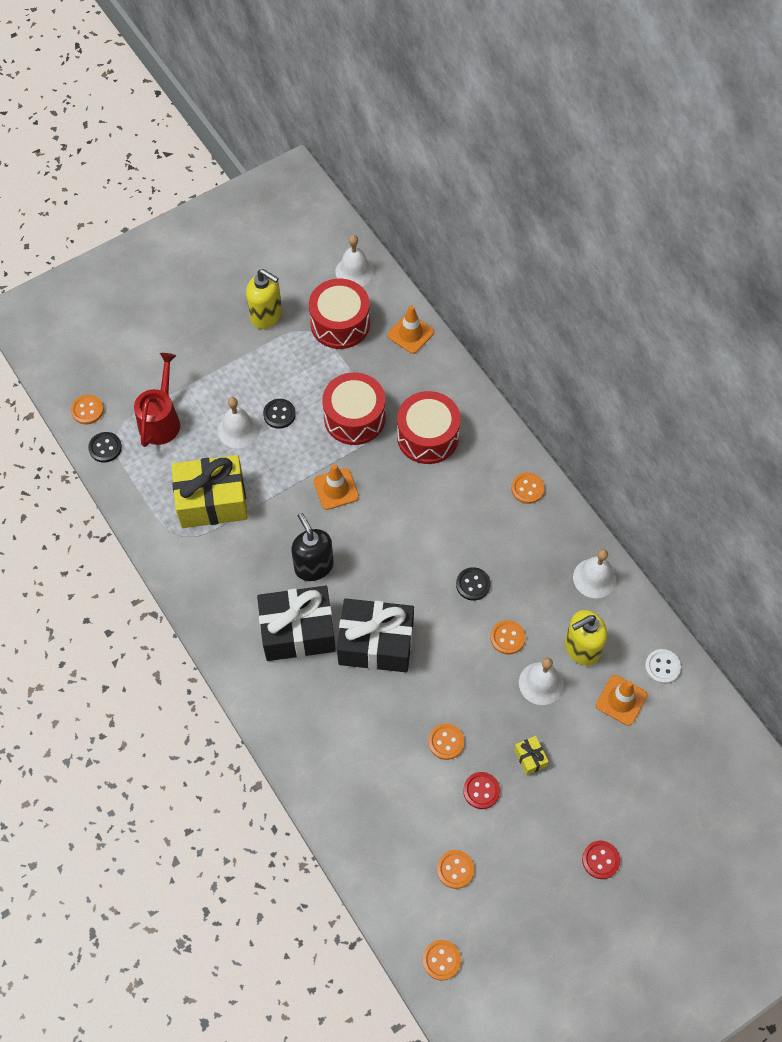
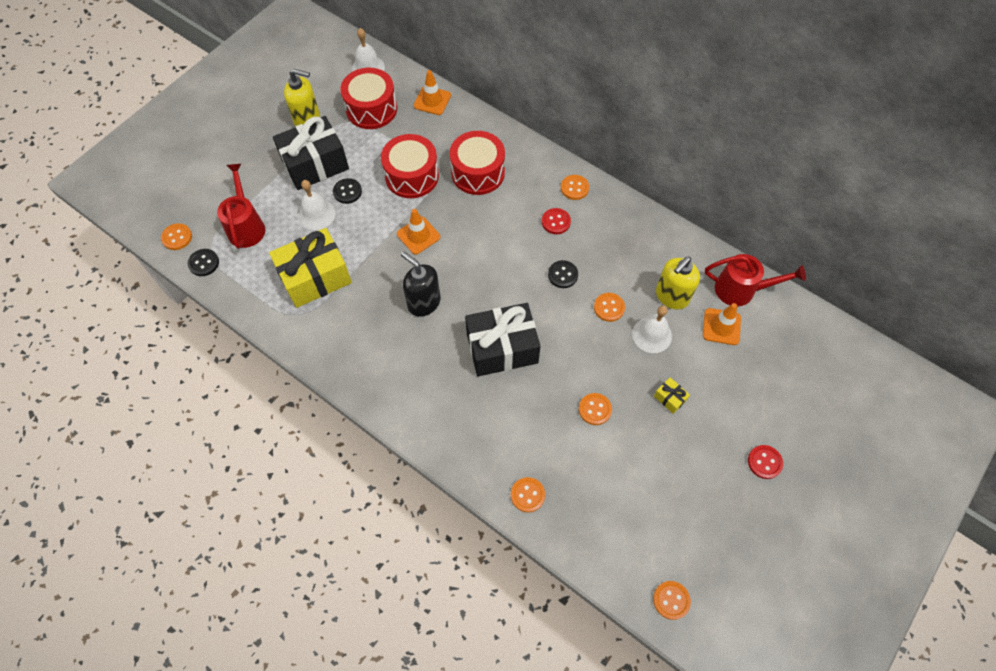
camera: 20 degrees left, 0 degrees up
black gift [257,586,336,661] -> black gift moved to [273,116,349,190]
orange button [437,850,475,889] -> orange button moved to [511,477,545,512]
red button [463,772,500,809] -> red button moved to [542,208,571,234]
white bell [573,549,616,598] -> none
white button [645,649,681,684] -> red watering can [705,254,806,306]

